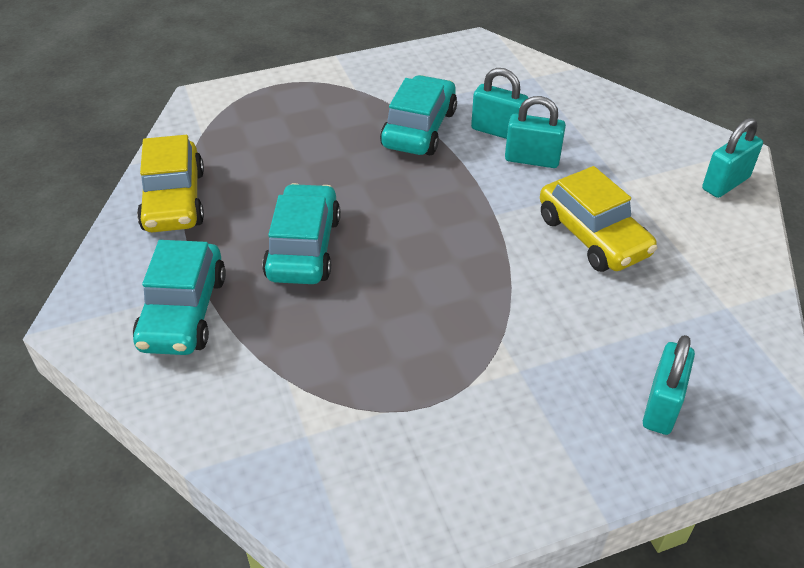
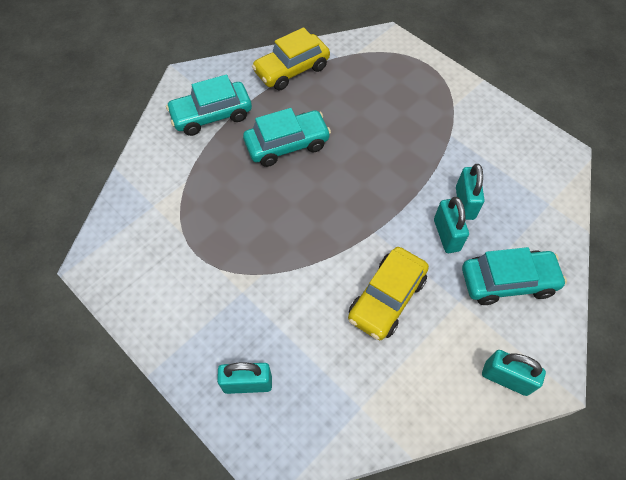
camera: 65 degrees right, 15 degrees up
turquoise car [380,75,457,155] -> turquoise car moved to [462,247,567,305]

